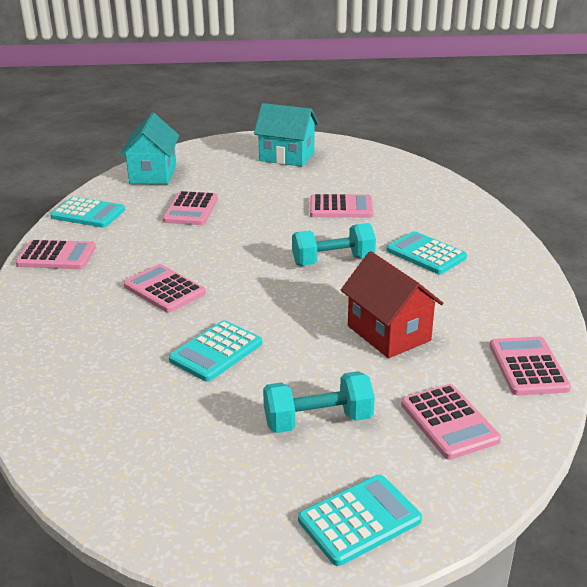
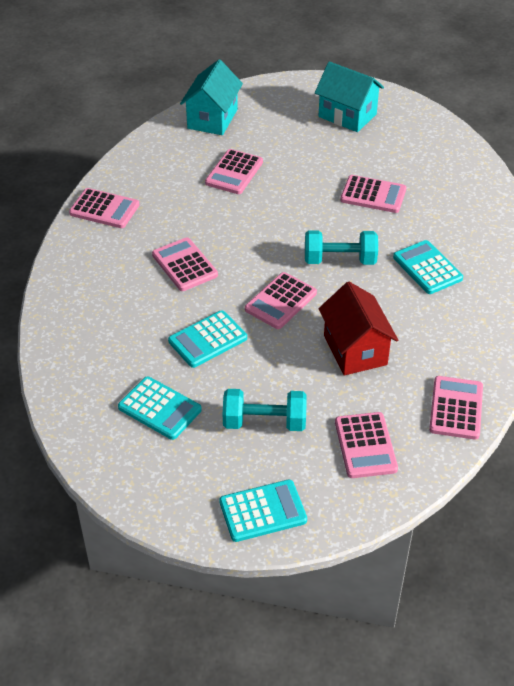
camera: 15 degrees right, 15 degrees up
turquoise calculator [50,197,125,227] -> turquoise calculator moved to [118,376,202,440]
none -> pink calculator [245,272,317,329]

